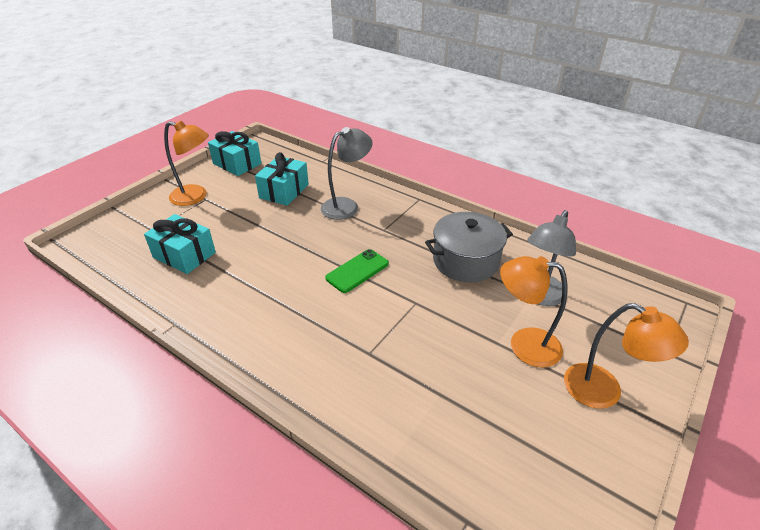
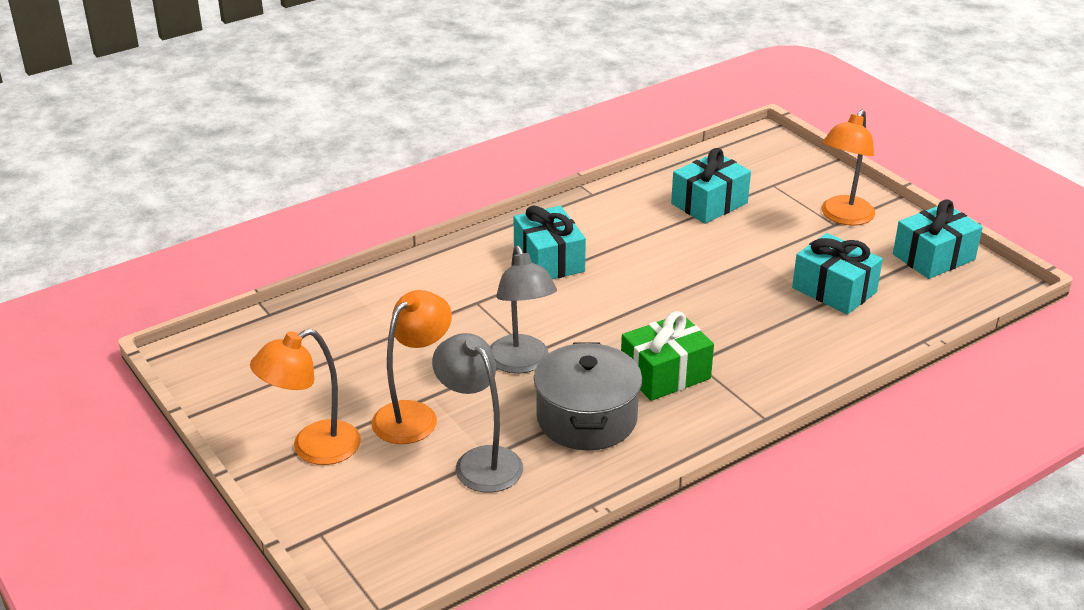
camera: 110 degrees right, 5 degrees down
grey lamp [321,127,373,220] -> grey lamp moved to [490,246,557,374]
green phone [325,249,389,293] -> none
none -> turquoise gift [514,206,586,279]
none -> green gift [621,311,714,401]

